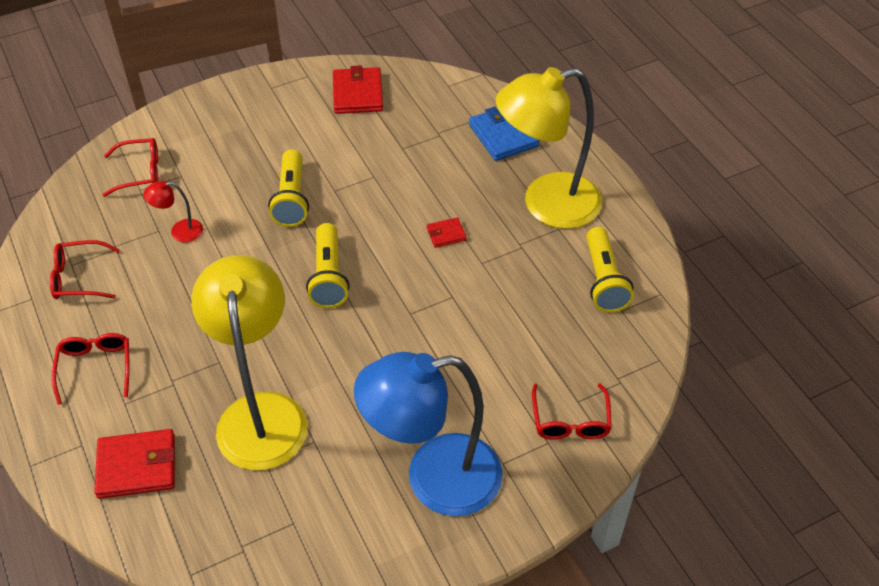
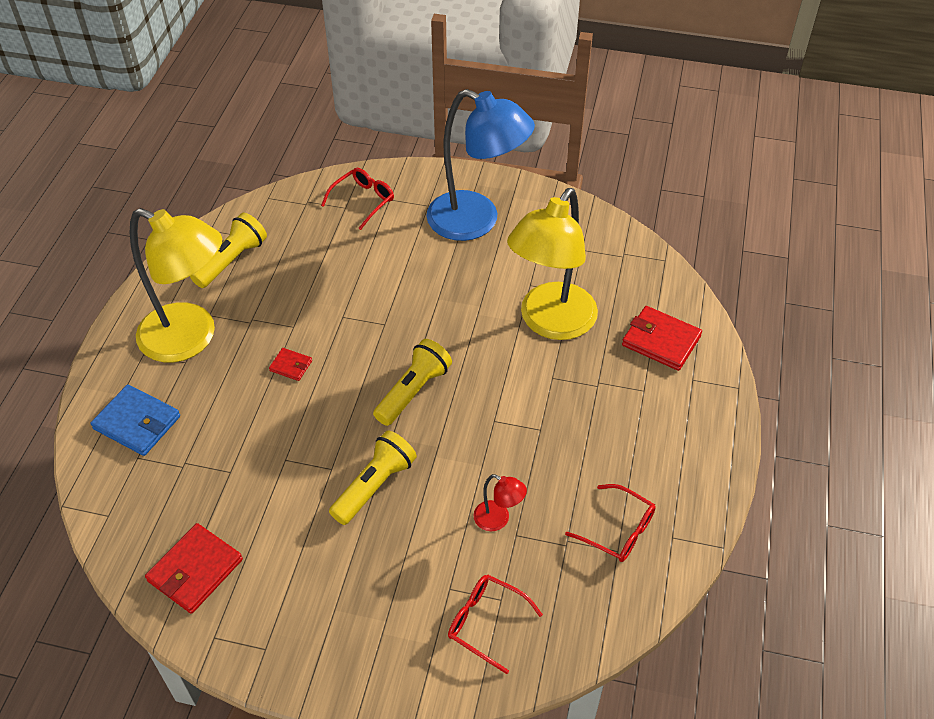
camera: 140 degrees left, 0 degrees up
red glasses [52,333,130,405] -> none
blue wallet [469,107,540,161] -> blue wallet turned 75 degrees counterclockwise [91,384,180,456]

